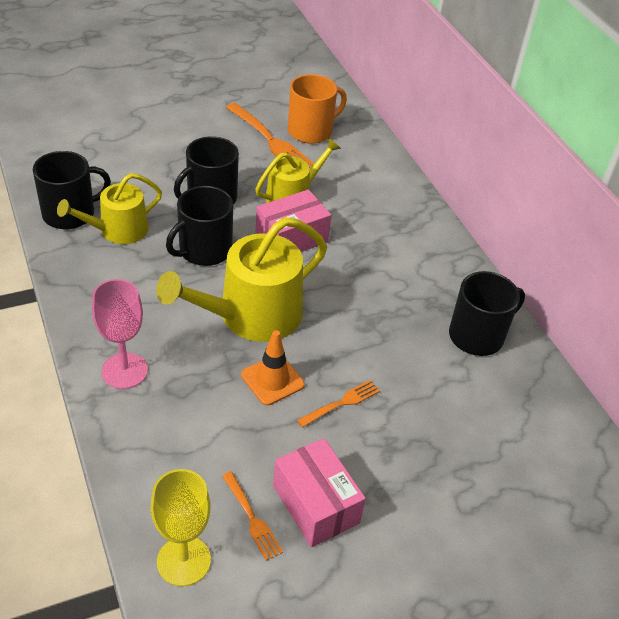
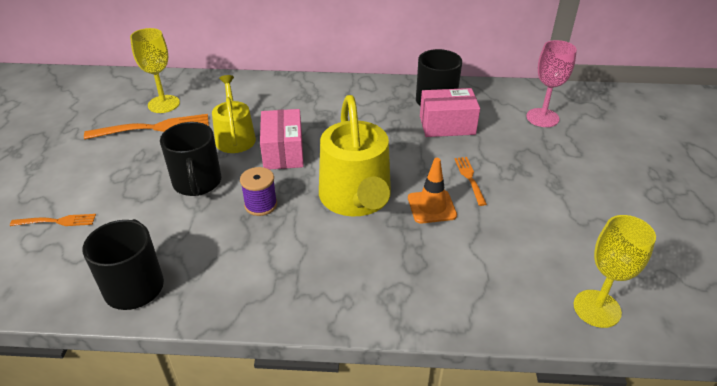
camera: 60 degrees left, 5 degrees down
yellow watering can [57,173,162,244] -> none
pink goblet [92,279,148,389] -> pink goblet moved to [526,40,577,127]
black mug [166,186,233,266] -> purple spool [240,167,277,216]
orange fork [222,471,283,561] -> orange fork moved to [10,214,96,226]
pink box [273,438,366,547] -> pink box moved to [420,88,480,137]
orange mug [288,74,347,144] -> yellow goblet [130,28,180,113]

